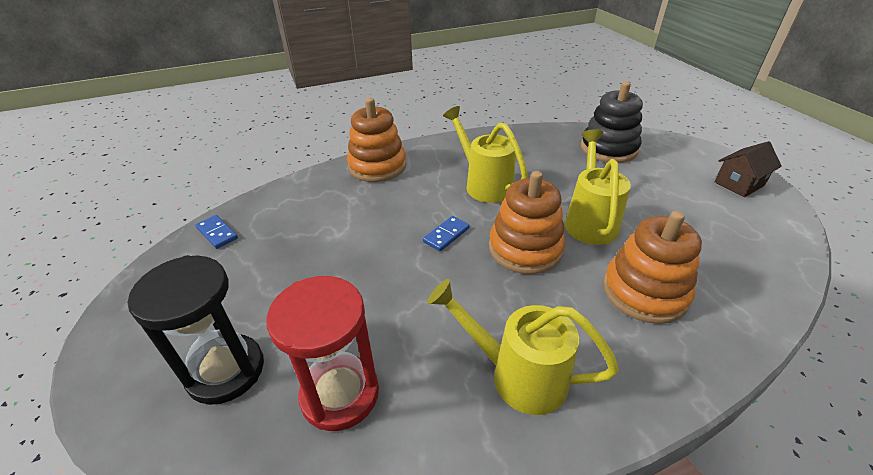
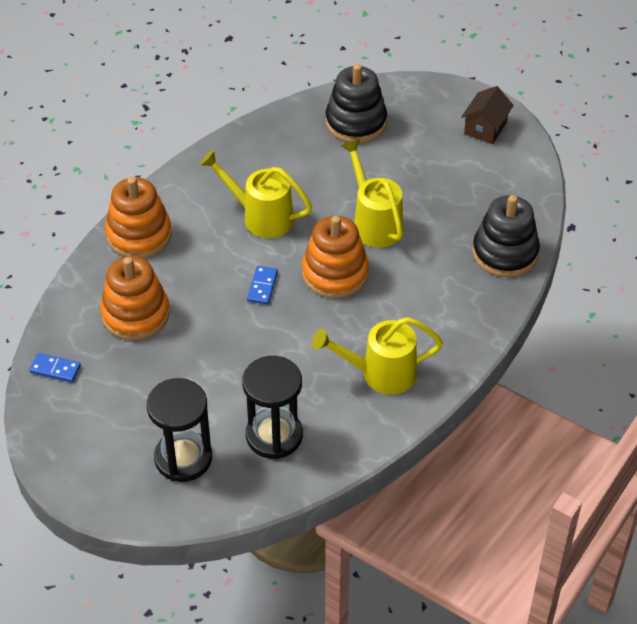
camera: 30 degrees left, 10 degrees up
red hourglass [266,276,379,431] -> black hourglass [242,356,303,459]
orange stacking toy [603,211,702,324] -> orange stacking toy moved to [100,256,170,340]
none -> black stacking toy [472,195,540,277]

